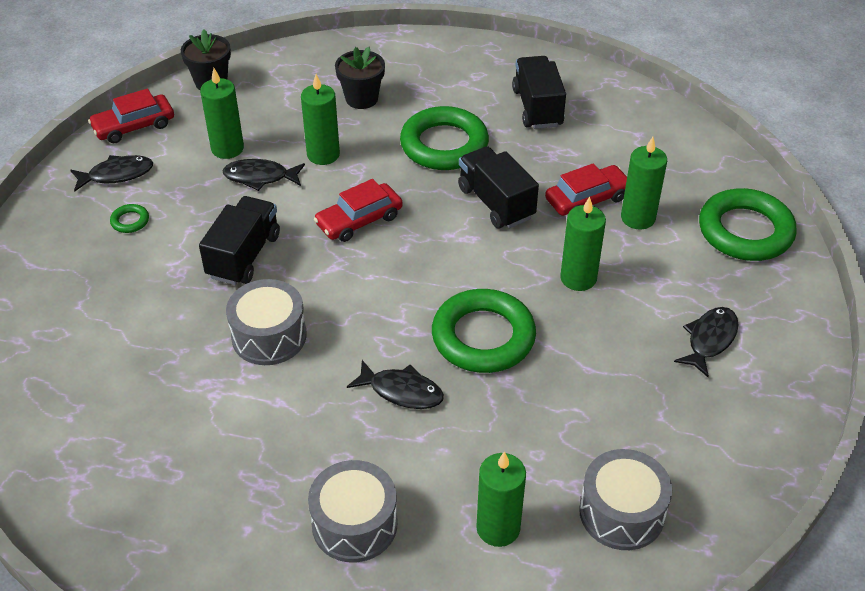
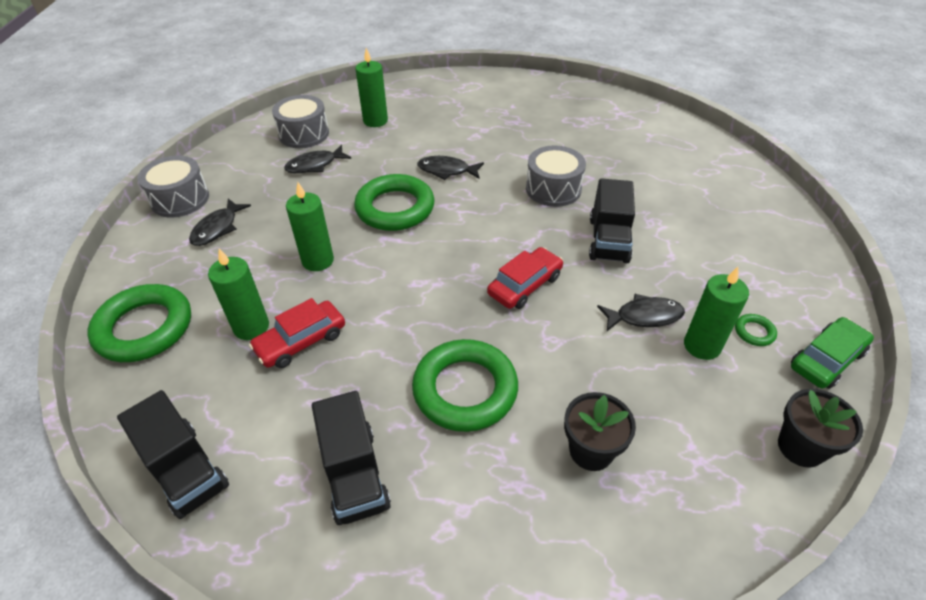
camera: 170 degrees right, 0 degrees up
black fish [70,155,153,192] -> black fish moved to [284,145,351,173]
red car [88,88,174,143] -> green car [791,317,874,389]
green ring [110,204,149,233] -> green ring moved to [735,314,777,346]
green candle [301,74,340,165] -> none
grey drum [308,460,398,563] -> grey drum moved to [138,156,209,218]
black truck [458,146,539,229] -> black truck moved to [117,390,229,519]

